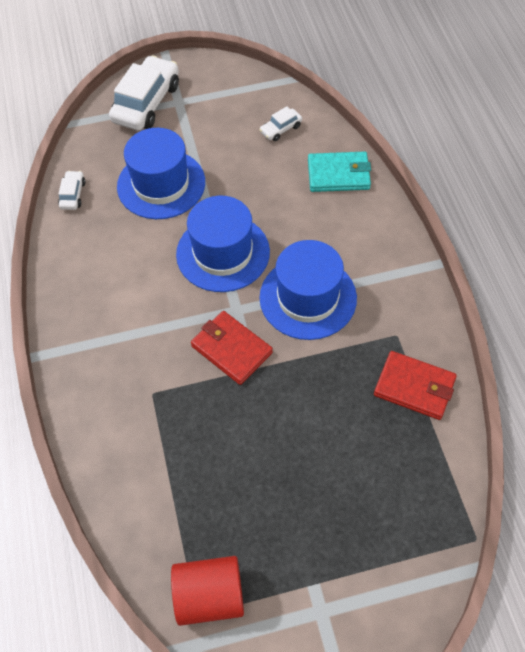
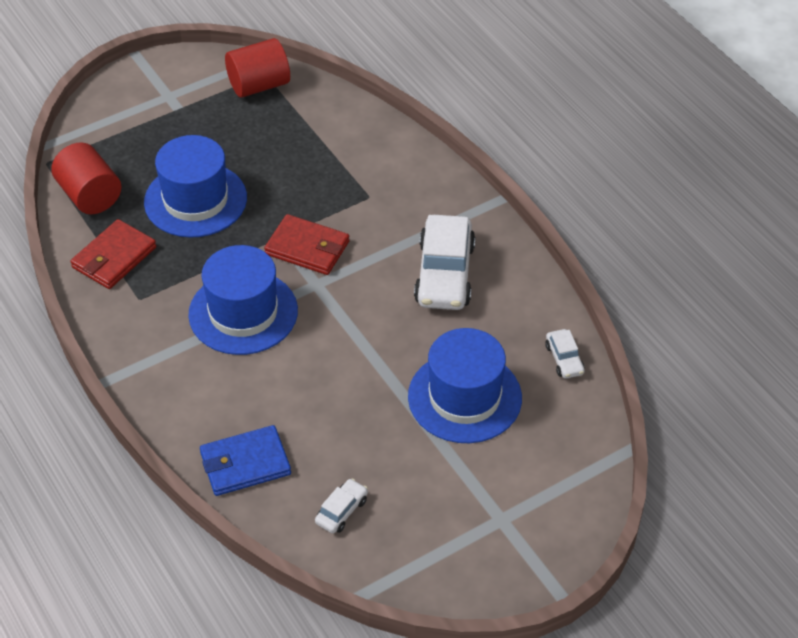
camera: 160 degrees right, 10 degrees down
white car [109,55,179,130] -> white car moved to [414,215,475,310]
blue hat [176,196,270,292] -> blue hat moved to [144,135,247,238]
turquoise wallet [308,152,371,192] -> blue wallet [200,425,291,496]
red wallet [374,351,457,420] -> red wallet turned 60 degrees counterclockwise [70,219,156,289]
none -> red cylinder [51,142,121,214]

